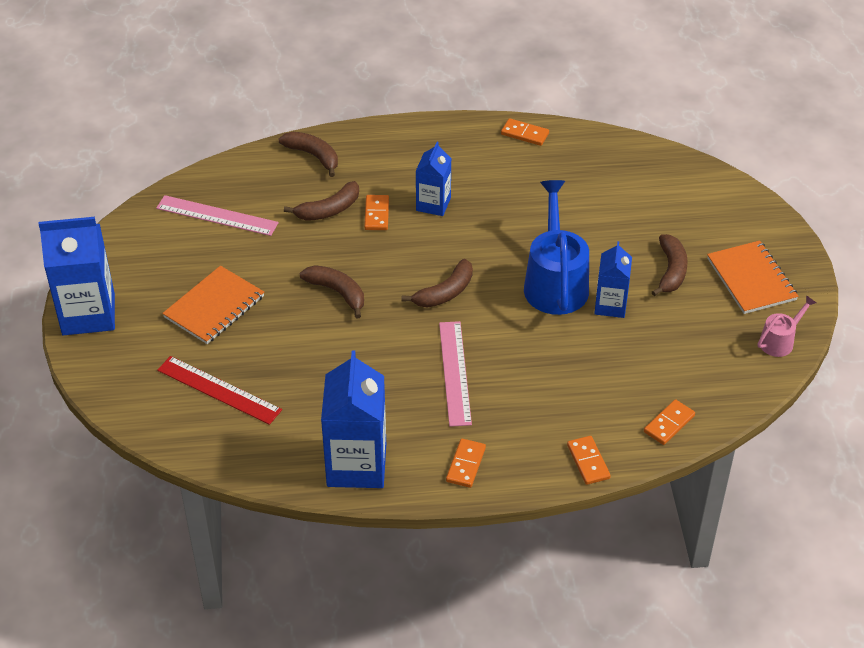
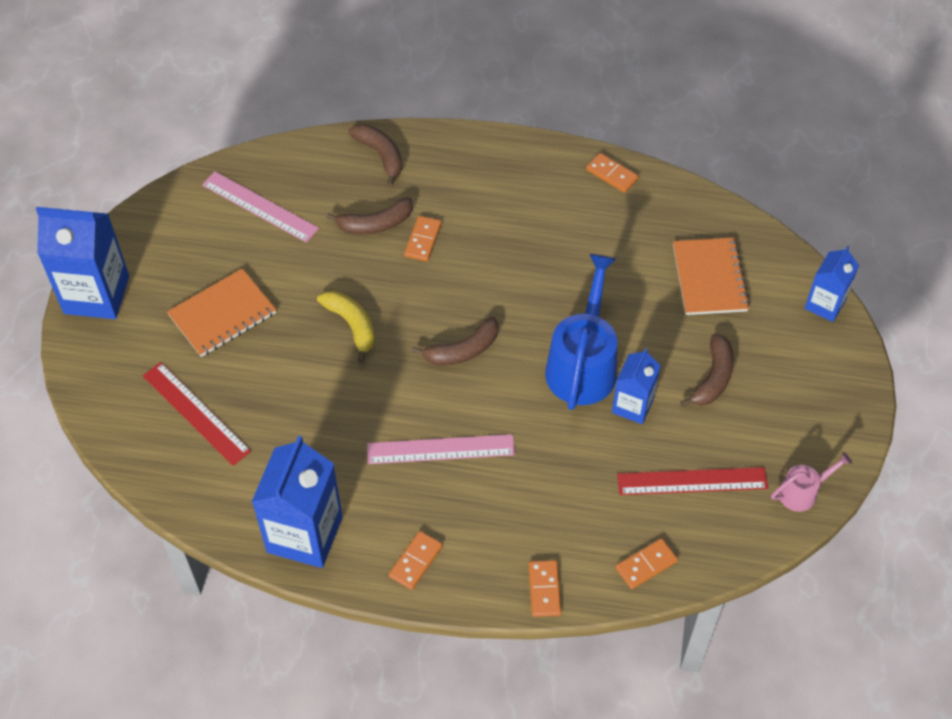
camera: 15 degrees right, 10 degrees up
brown banana [300,265,364,318] -> yellow banana [317,291,375,363]
blue carton [416,142,452,216] -> blue carton moved to [805,246,859,322]
pink ruler [439,321,472,427] -> pink ruler turned 75 degrees clockwise [367,434,515,464]
orange notebook [707,241,799,314] -> orange notebook moved to [673,238,750,315]
none -> red ruler [617,467,768,495]

